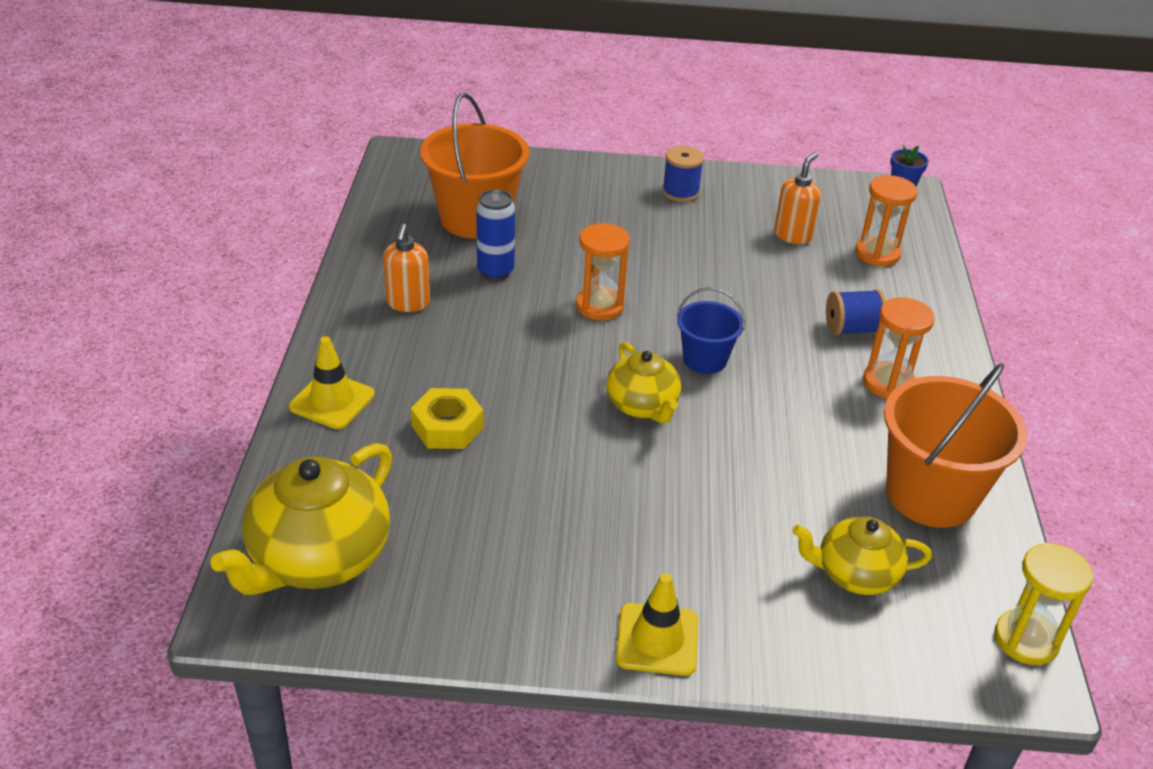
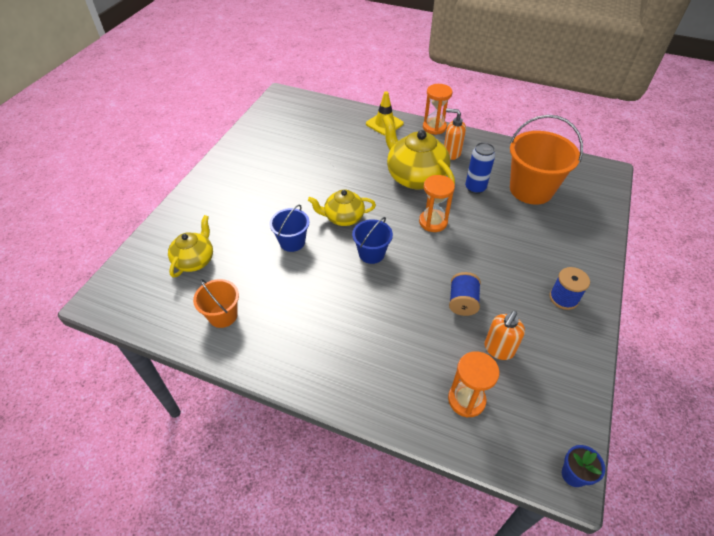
camera: 110 degrees right, 10 degrees up
yellow teapot [210,443,392,595] -> yellow teapot moved to [382,115,455,190]
yellow nut [411,388,484,449] -> none
yellow traffic cone [616,573,698,676] -> none
orange soap dispenser [774,152,821,244] -> orange soap dispenser turned 75 degrees clockwise [484,311,525,360]
blue spool [826,289,887,335] -> blue spool moved to [449,272,481,316]
orange hourglass [863,297,935,399] -> orange hourglass moved to [423,84,452,135]
orange bucket [884,363,1028,528] -> orange bucket [193,279,239,328], size x0.55
yellow hourglass [995,543,1093,665] -> none
none -> blue bucket [269,204,309,252]

